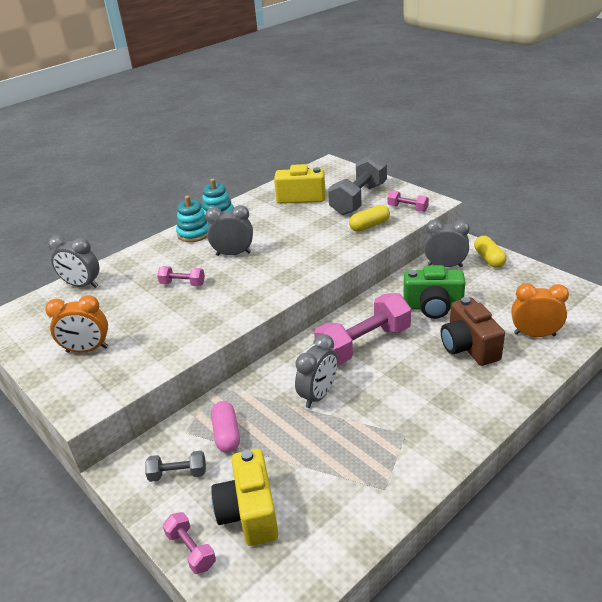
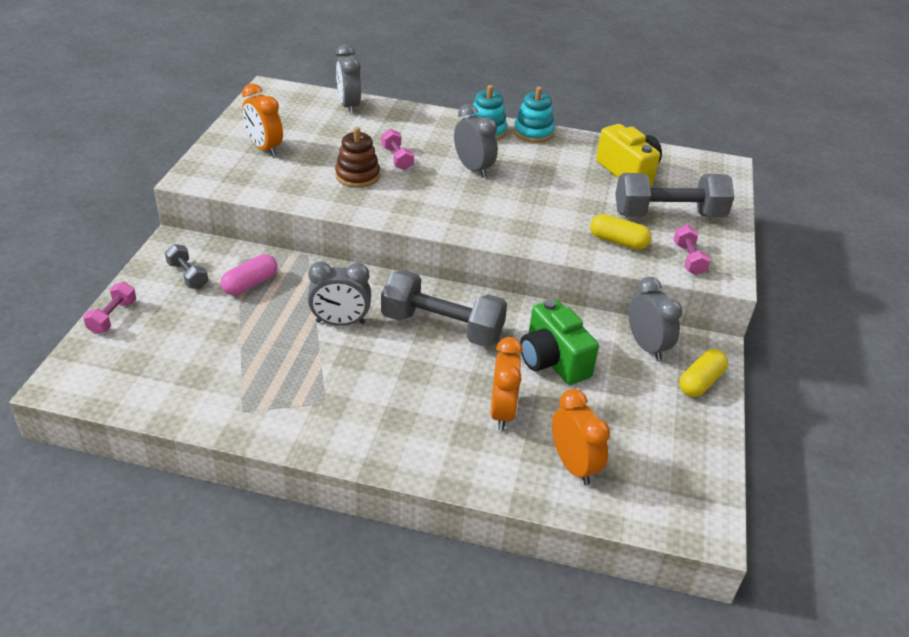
camera: 50 degrees right, 5 degrees up
yellow camera [211,449,279,546] -> none
pink dumbbell [314,293,411,365] -> grey dumbbell [381,270,507,347]
brown camera [441,297,505,366] -> orange clock [491,337,523,430]
none -> brown stacking toy [335,127,380,188]

